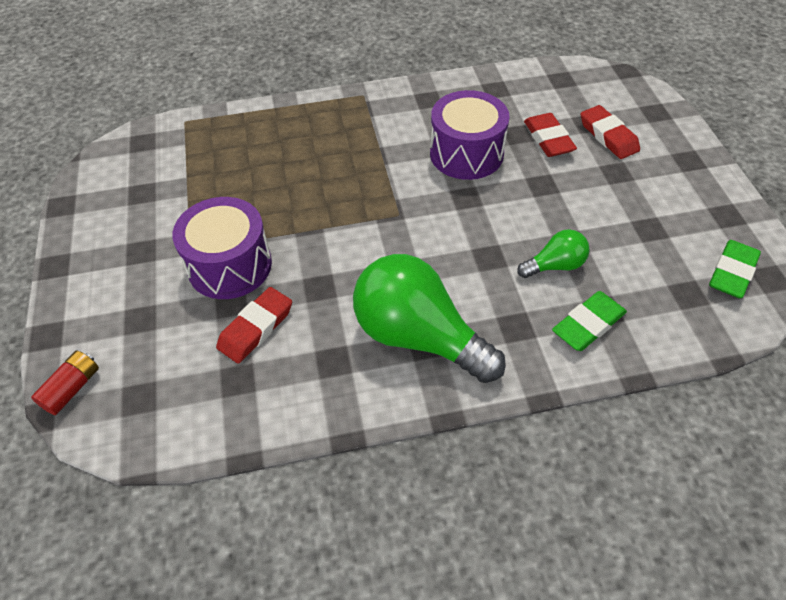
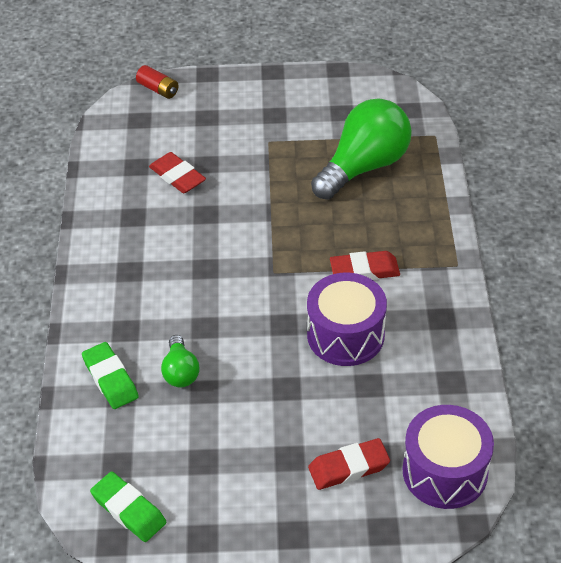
camera: 100 degrees right, 5 degrees down
purple drum [172,197,272,299] -> purple drum moved to [403,405,494,509]
green light bulb [353,254,506,383] -> green light bulb moved to [311,99,412,200]
red eraser [524,113,577,157] -> red eraser moved to [330,251,400,280]

